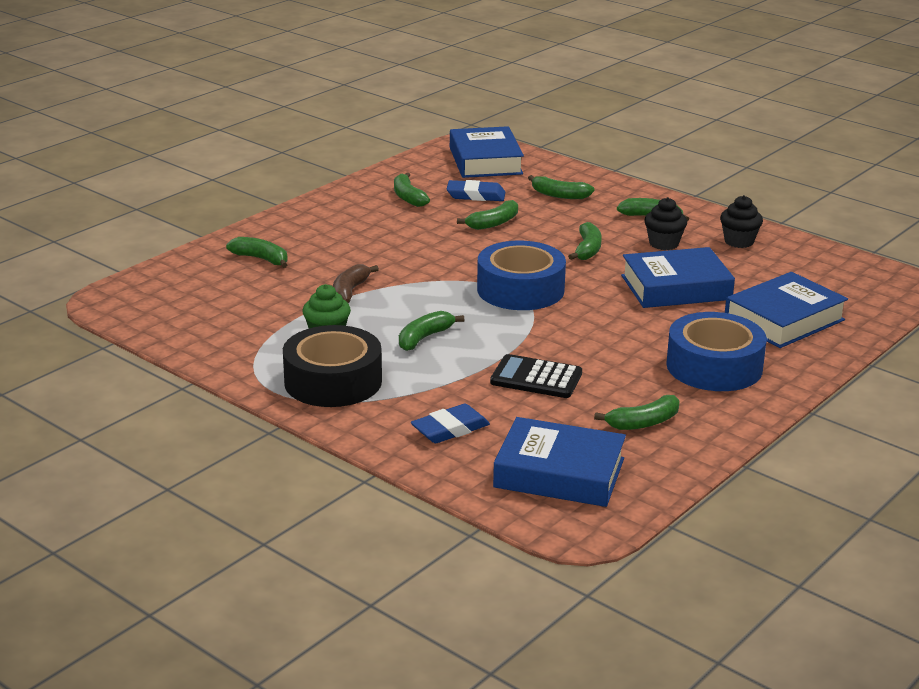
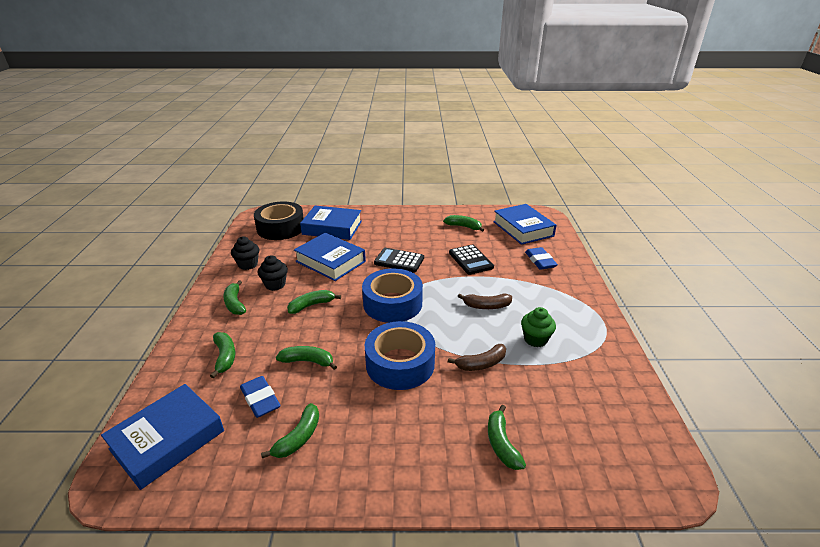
camera: 130 degrees left, 5 degrees up
black tape [283,325,382,407] -> black tape moved to [254,201,304,240]
green banana [399,311,464,351] -> brown banana [457,294,512,309]
blue eraser [411,404,490,443] -> blue eraser turned 60 degrees clockwise [525,247,558,270]
blue tape [666,312,767,391] -> blue tape moved to [365,321,435,390]
none -> black calculator [374,248,424,272]

